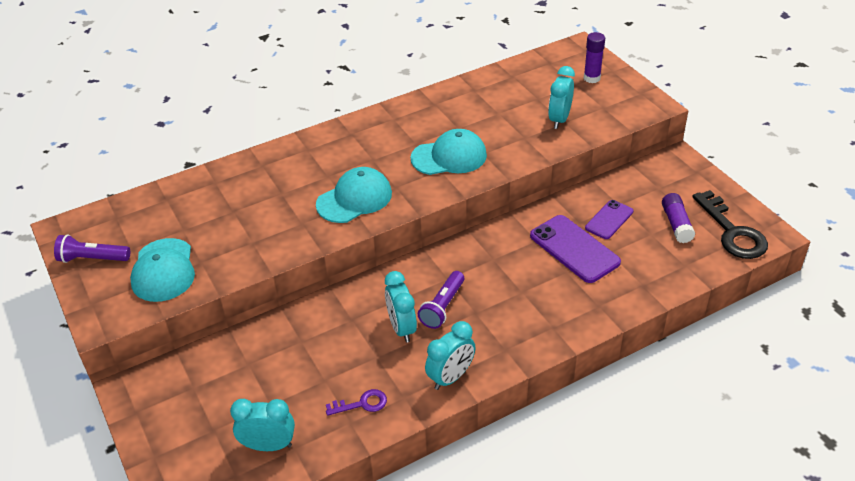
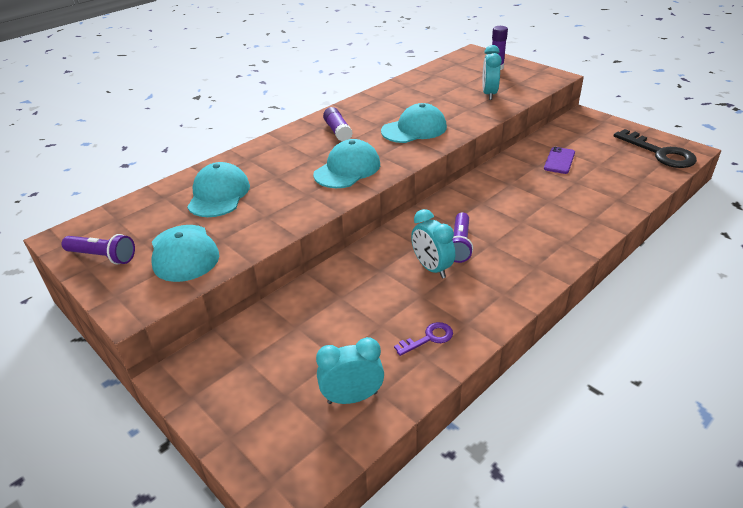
camera: 15 degrees left, 5 degrees down
purple flashlight [54,234,130,263] -> purple flashlight turned 150 degrees counterclockwise [62,234,135,264]
turquoise clock [425,321,476,390] -> none
purple phone [530,215,621,283] -> none
purple glue stick [662,193,695,243] -> purple glue stick moved to [323,107,353,142]
none -> turquoise cap [187,162,250,217]

